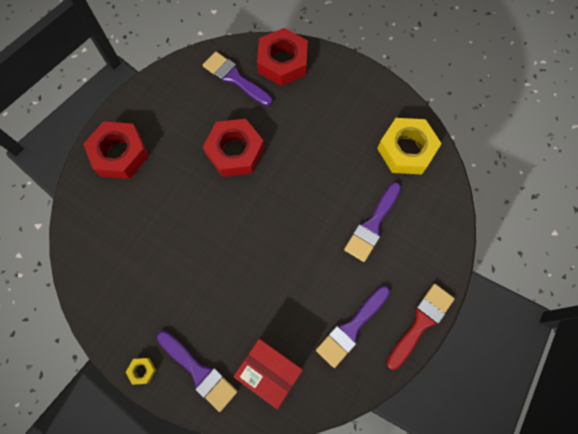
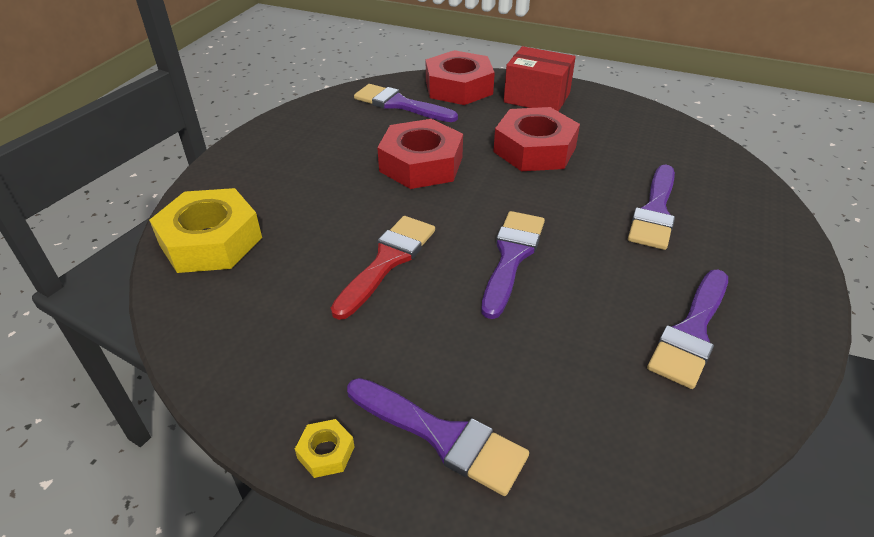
camera: 10 degrees left, 30 degrees down
red nut [83,122,149,179] -> red nut moved to [493,107,580,171]
red box [233,339,303,409] -> red box moved to [504,46,576,112]
yellow nut [377,118,442,174] -> yellow nut moved to [149,188,262,273]
red brush [387,284,455,370] -> red brush moved to [331,216,435,320]
none -> purple brush [481,211,545,319]

